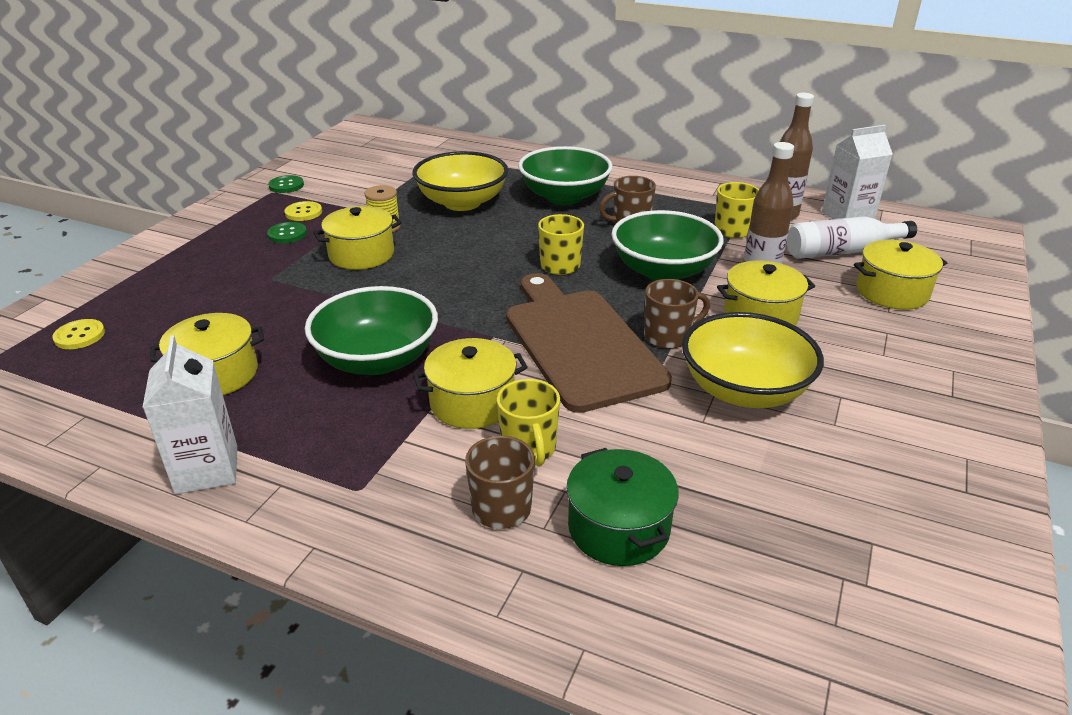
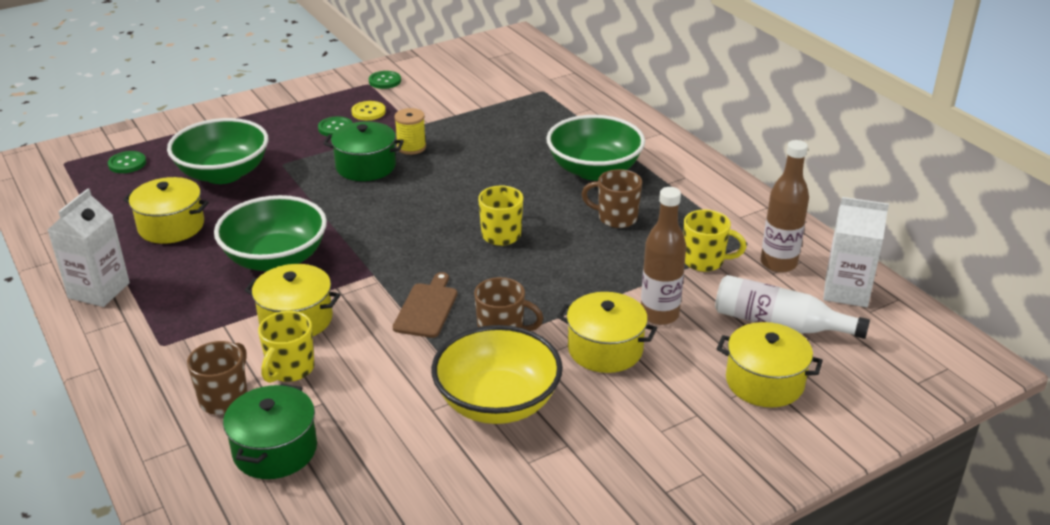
camera: 35 degrees right, 0 degrees up
yellow button [52,319,105,349] -> green button [108,151,146,173]
yellow pot [313,206,402,270] -> green pot [323,121,404,181]
yellow bowl [413,151,508,211] -> none
brown cutting board [506,273,672,413] -> brown cutting board [393,272,457,338], size x0.46
green bowl [611,210,724,281] -> green bowl moved to [167,118,268,184]

